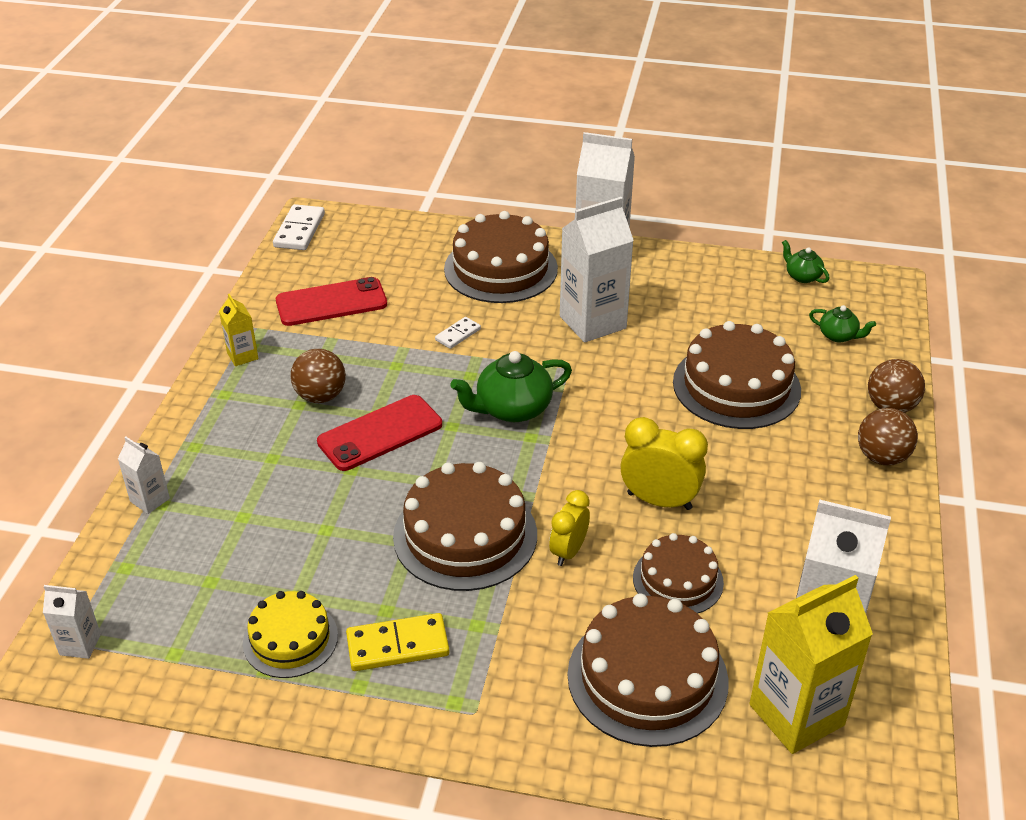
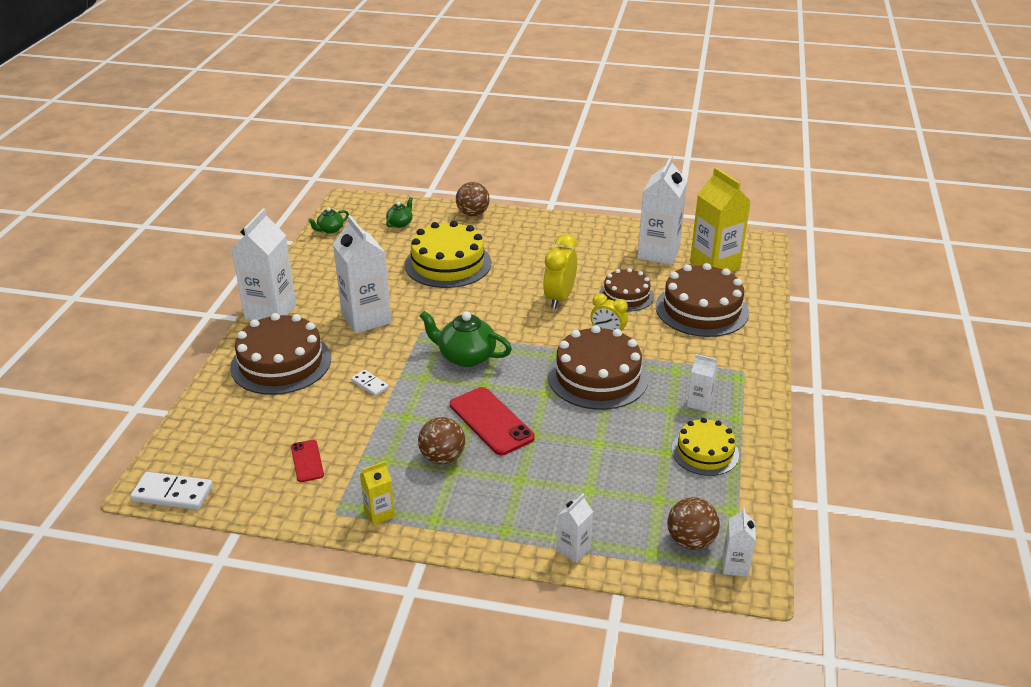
camera: 90 degrees left, 5 degrees down
red phone [276,277,387,326] -> red phone [291,440,324,482], size x0.56
yellow domino [346,613,449,671] -> white carton [687,354,718,412]
green teapot [451,351,572,422] -> green teapot turned 135 degrees clockwise [420,311,512,367]
brown cake [673,321,801,429] -> yellow cake [405,221,491,288]
brown ball [858,408,918,465] -> brown ball moved to [667,497,720,550]

